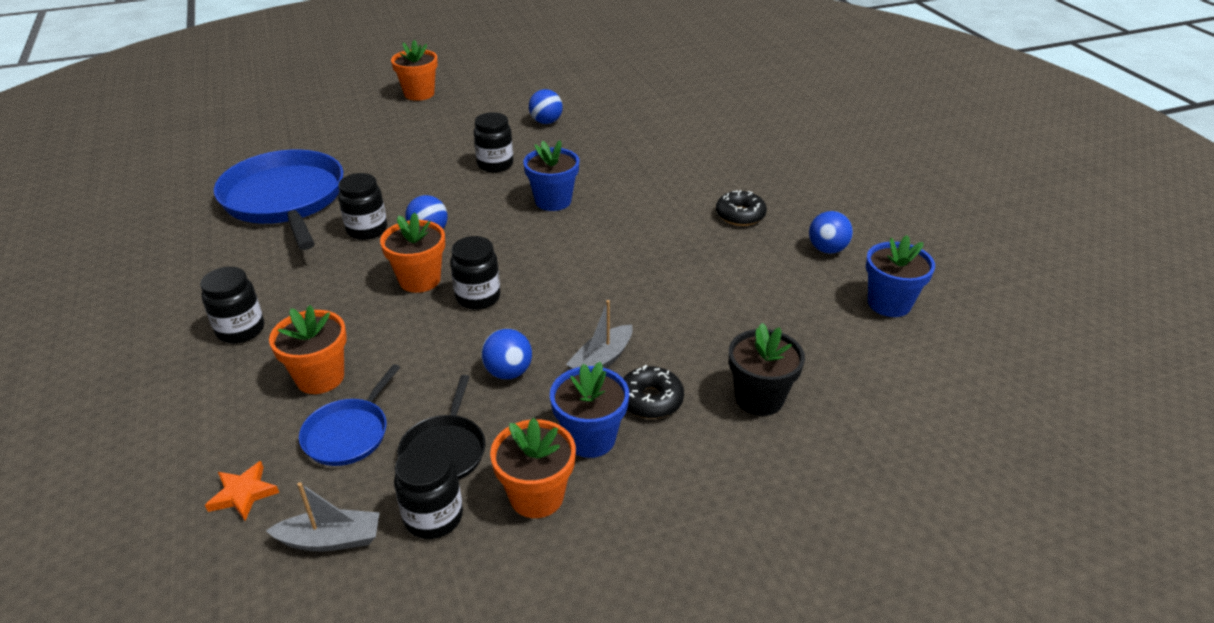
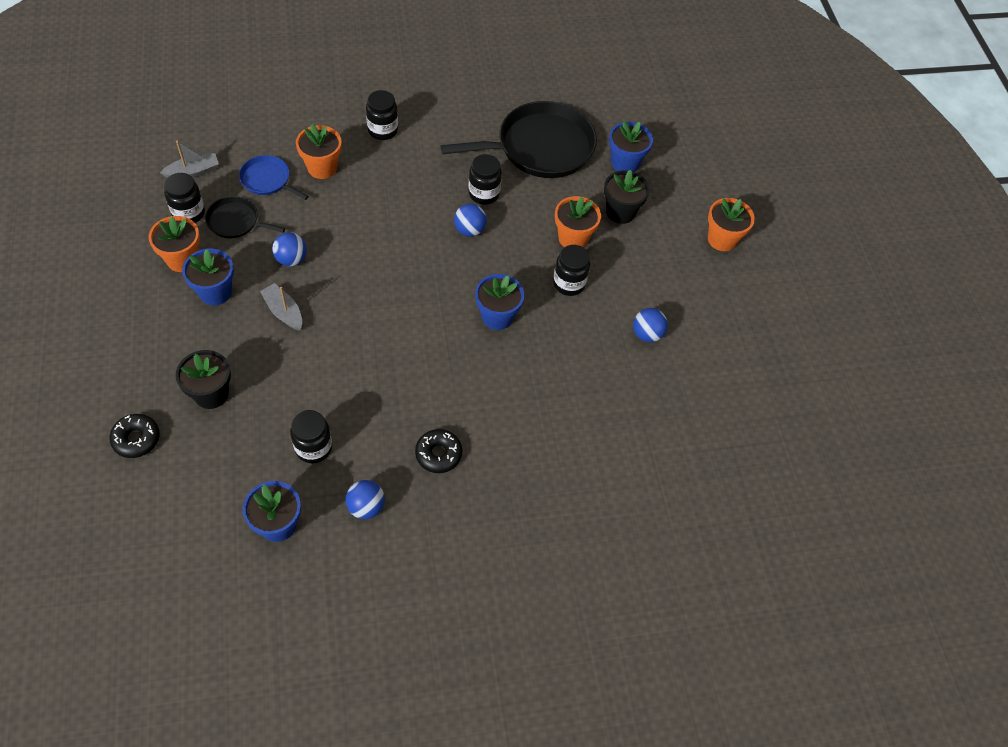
camera: 95 degrees right, 20 degrees up
orange star [205,461,279,521] -> none
blue pan [214,149,343,250] -> black pan [441,101,597,178]
grey boat [266,482,380,551] -> grey boat turned 120 degrees counterclockwise [160,141,219,178]
orange flower pot [380,212,445,293] -> orange flower pot moved to [555,196,601,248]
black jar [450,236,500,310] -> black jar moved to [290,410,332,463]
black donut [623,365,684,419] -> black donut moved to [109,414,160,458]
none -> black flower pot [604,170,650,224]
none -> blue flower pot [609,121,653,172]

